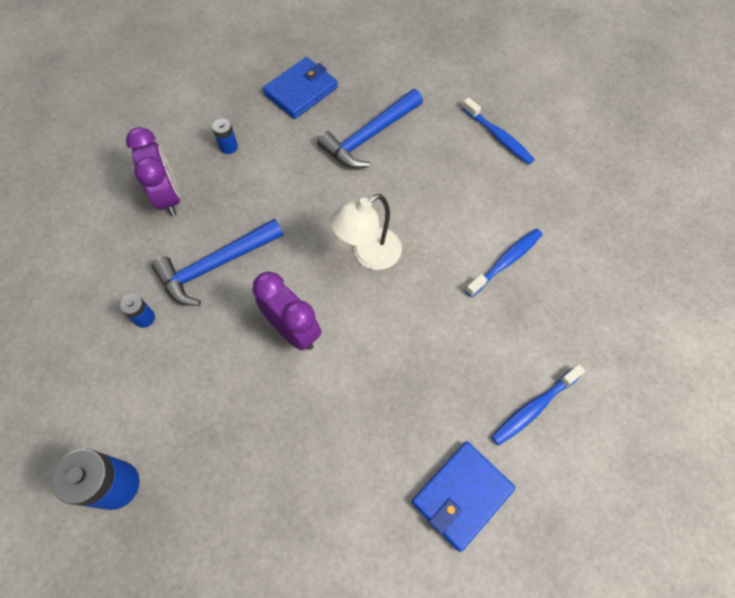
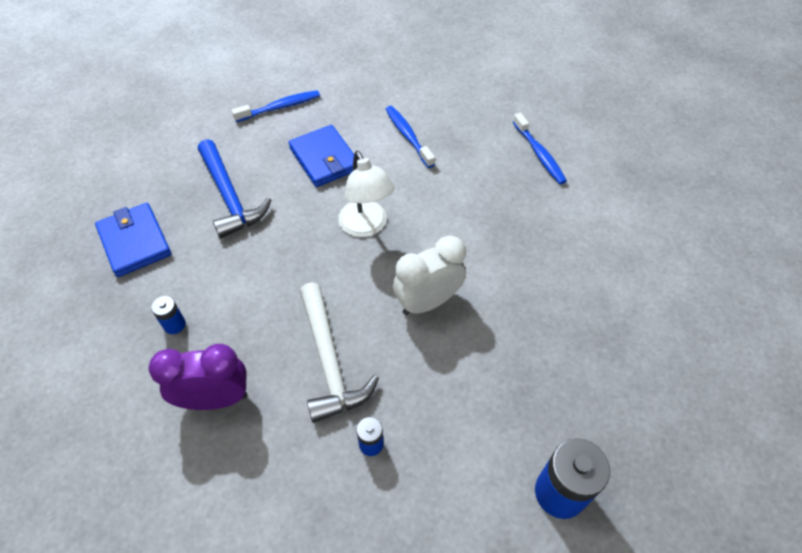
camera: 75 degrees left, 10 degrees down
blue hammer [151,219,283,306] -> white hammer [300,282,379,423]
purple clock [252,271,322,350] -> white clock [393,235,466,315]
blue wallet [412,441,516,552] -> blue wallet moved to [289,125,354,187]

